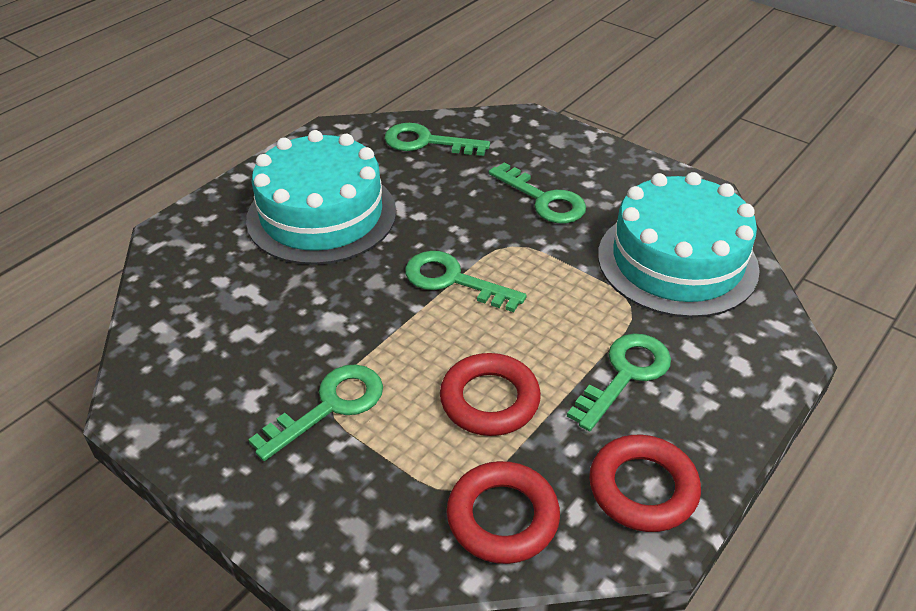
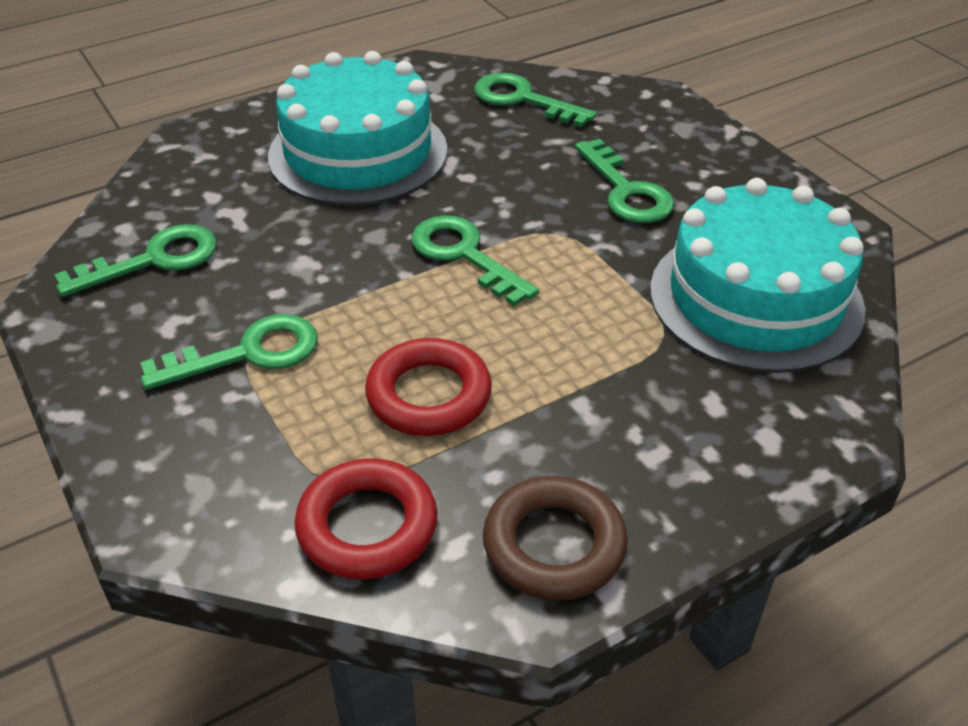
camera: 20 degrees right, 0 degrees up
green key [567,333,671,431] -> green key moved to [54,224,217,297]
red ring [589,435,701,532] -> brown ring [483,476,628,601]

